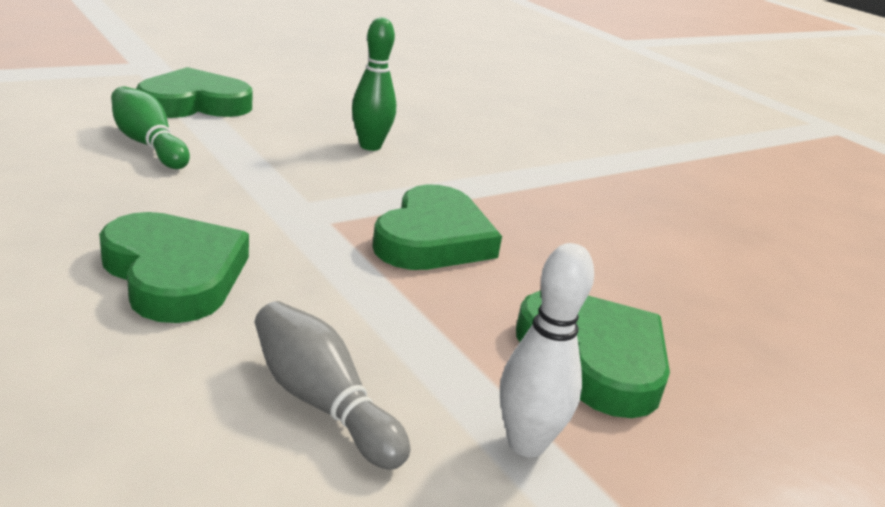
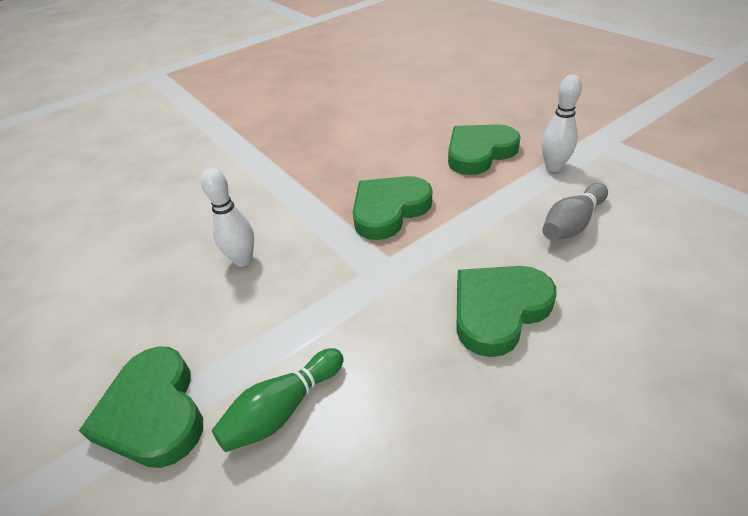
camera: 85 degrees left, 15 degrees up
green bowling pin [352,17,396,151] -> white bowling pin [201,168,254,267]
green heart [372,184,502,270] -> green heart turned 60 degrees counterclockwise [353,176,432,240]

